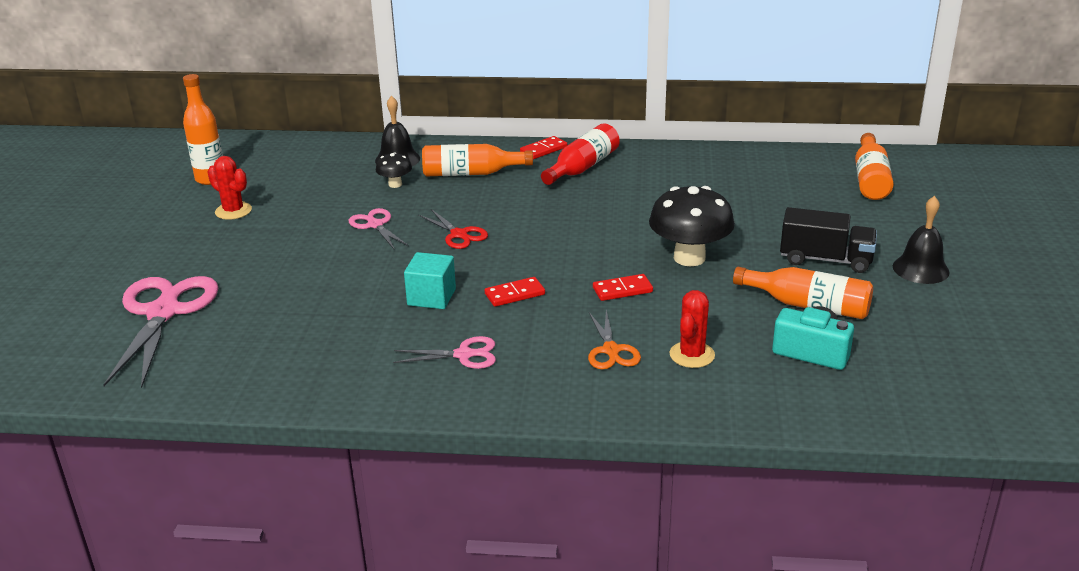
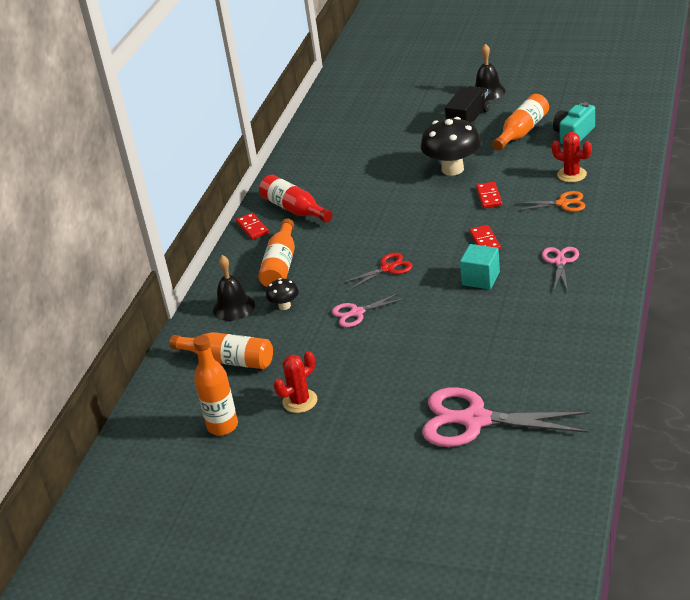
camera: 75 degrees left, 5 degrees up
orange bottle [855,133,894,200] -> orange bottle moved to [169,332,273,369]

